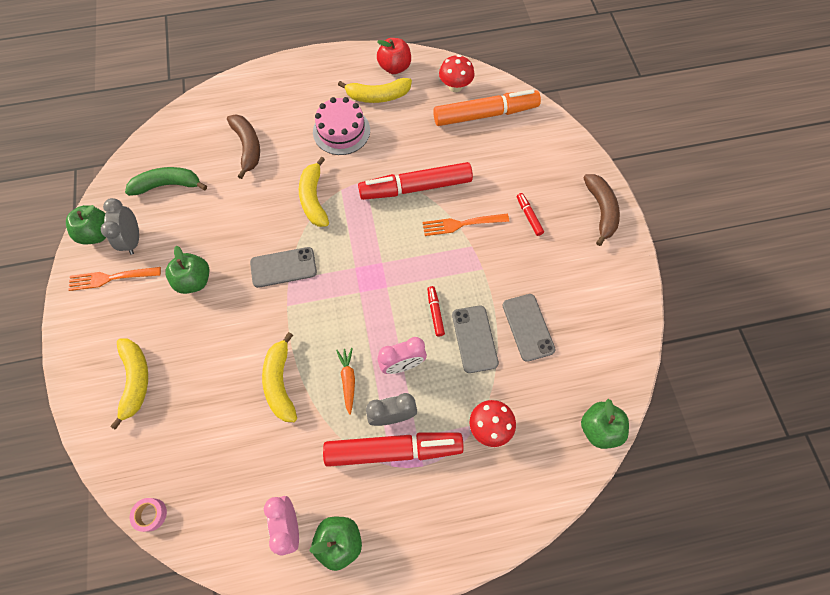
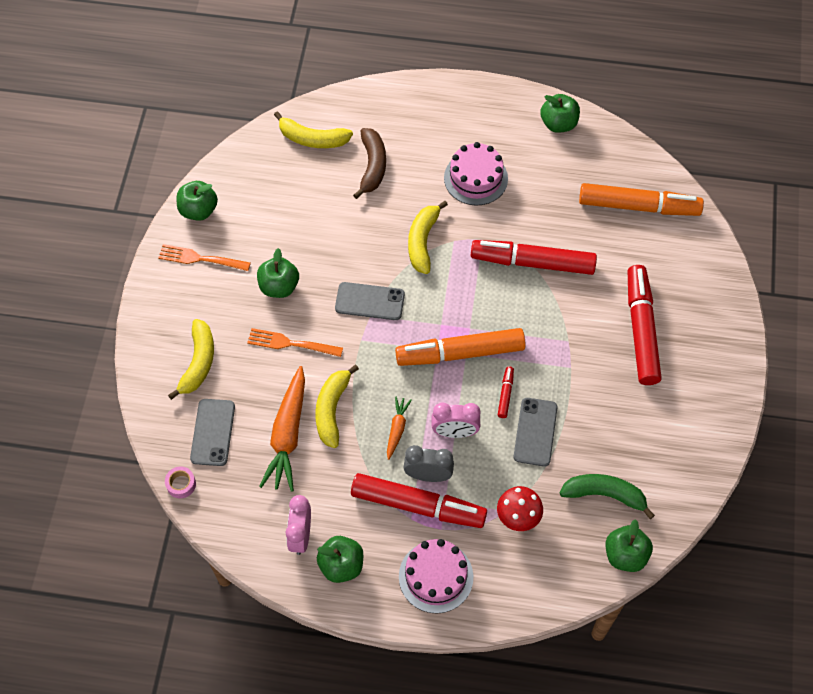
camera: 20 degrees right, 5 degrees down
grey clock [101,198,139,255] -> none
green banana [125,167,207,196] -> green banana moved to [560,474,655,519]
yellow banana [338,78,412,103] -> yellow banana moved to [274,111,353,148]
red apple [377,38,411,74] -> green apple [540,94,580,133]
orange fork [423,214,509,236] -> orange fork moved to [247,328,343,357]
red mushroom [439,55,475,92] -> none
grey phone [503,294,556,362] -> grey phone moved to [190,399,235,466]
red marker [517,193,544,236] -> red marker [628,265,662,385], size x2.39
brown banana [583,174,620,246] -> none
none -> orange carrot [259,366,305,492]
none -> orange marker [395,328,526,366]
none -> pink cake [399,539,473,614]

